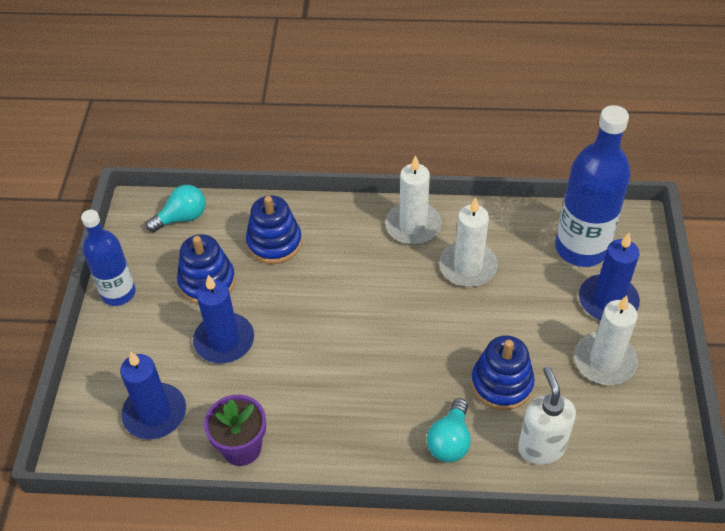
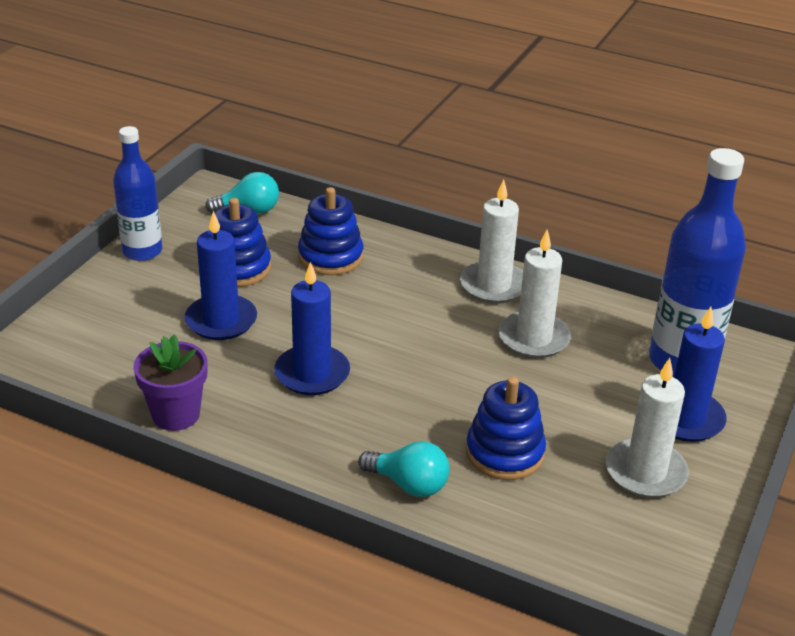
camera: 20 degrees right, 15 degrees down
blue candle [120,351,186,440] -> blue candle moved to [274,262,350,395]
turquoise light bulb [427,398,471,462] -> turquoise light bulb turned 105 degrees counterclockwise [358,441,450,497]
white soap dispenser [518,366,576,465] -> none

